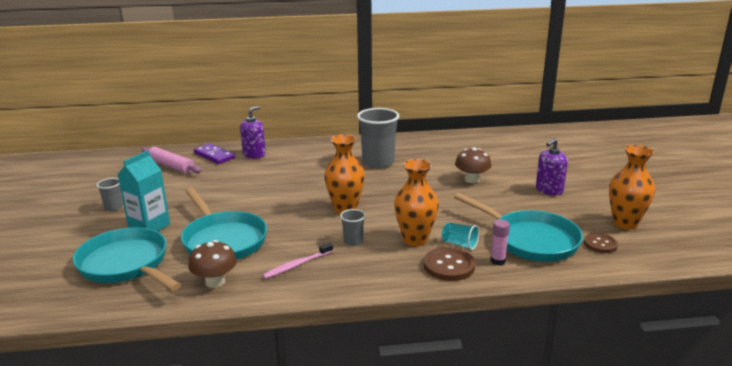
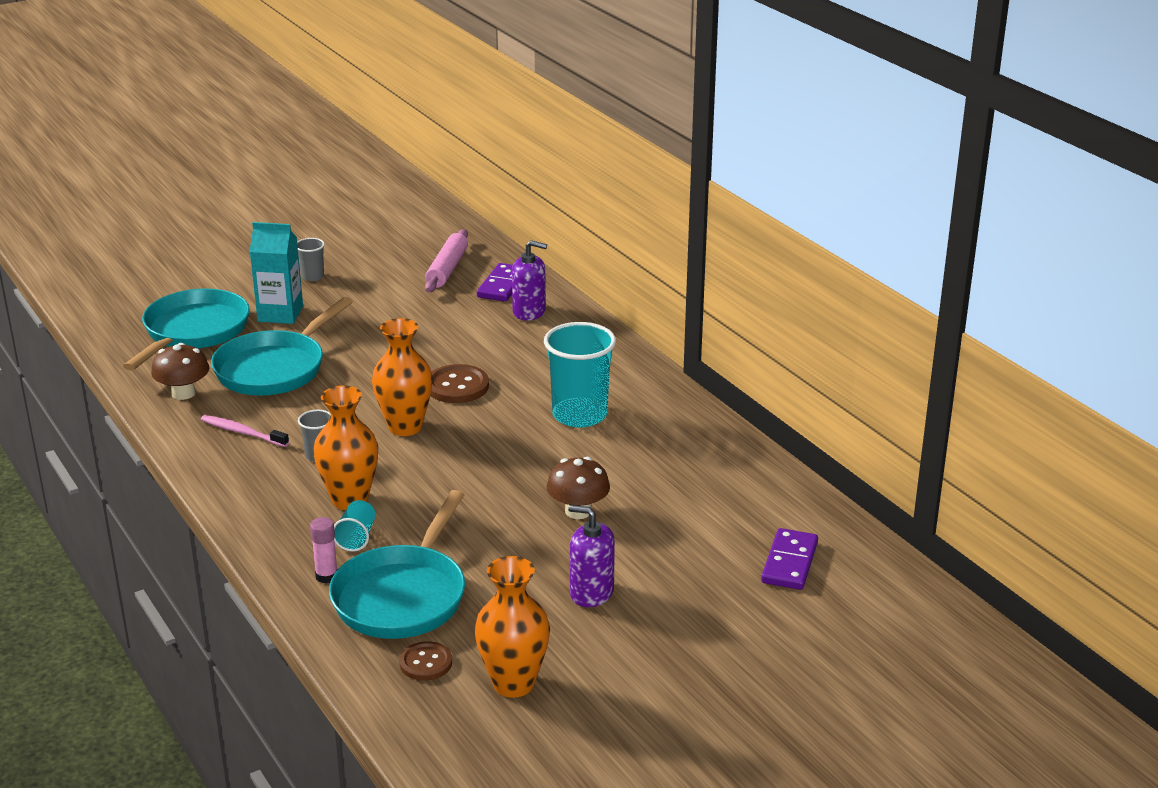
camera: 65 degrees right, 5 degrees up
grey cup [357,108,399,168] -> turquoise cup [544,322,616,427]
brown button [424,247,475,281] -> brown button moved to [430,364,489,403]
none -> purple domino [761,528,818,590]

